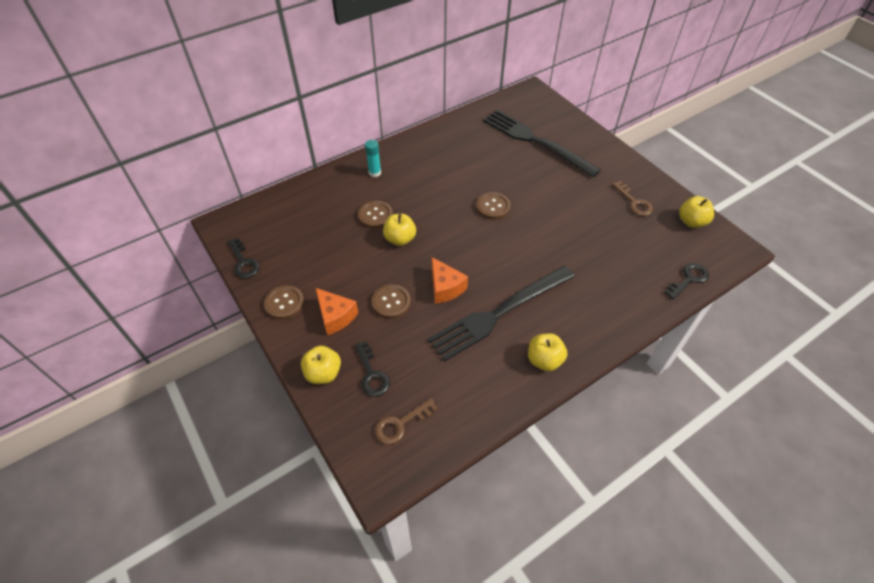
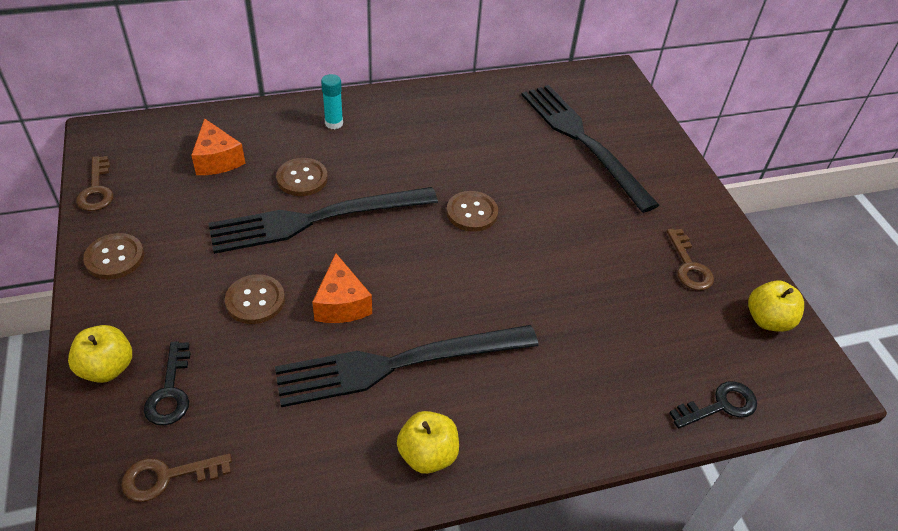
camera: 15 degrees right, 5 degrees down
black key [228,238,260,278] -> brown key [76,156,113,211]
orange cheese [315,288,358,335] -> orange cheese moved to [191,118,245,175]
yellow apple [383,214,416,246] -> black fork [208,187,438,254]

